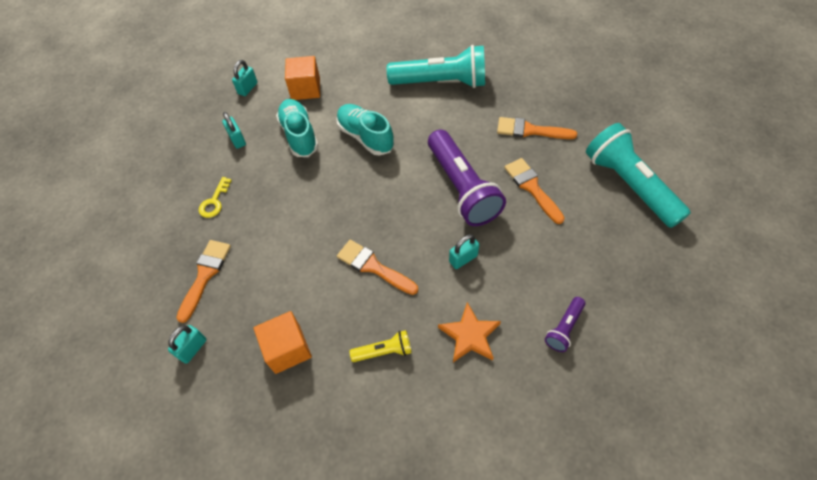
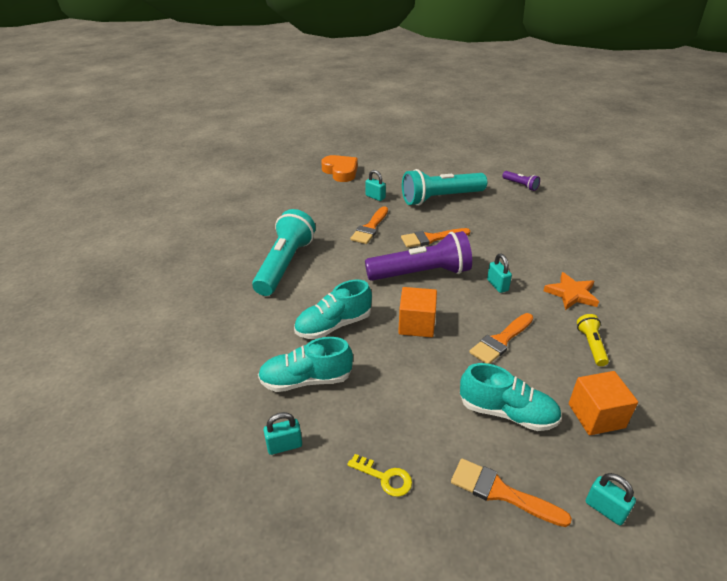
camera: 80 degrees left, 20 degrees down
turquoise padlock [232,60,258,96] -> turquoise padlock moved to [365,170,386,201]
orange cube [285,56,320,100] -> orange cube moved to [398,287,437,337]
purple flashlight [545,297,585,352] -> purple flashlight moved to [502,171,540,191]
none -> orange heart [321,155,358,182]
none -> turquoise shoe [460,363,562,431]

